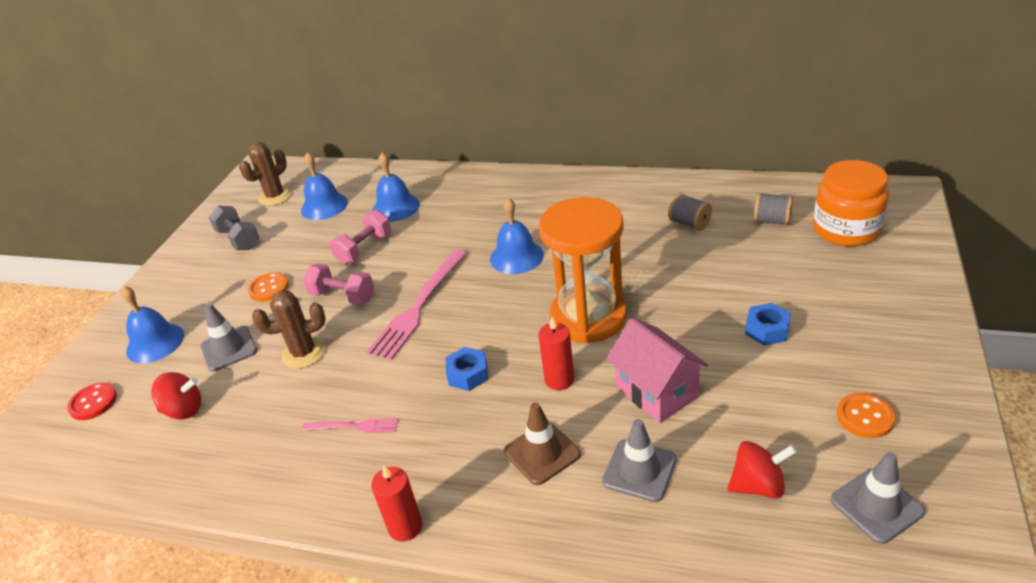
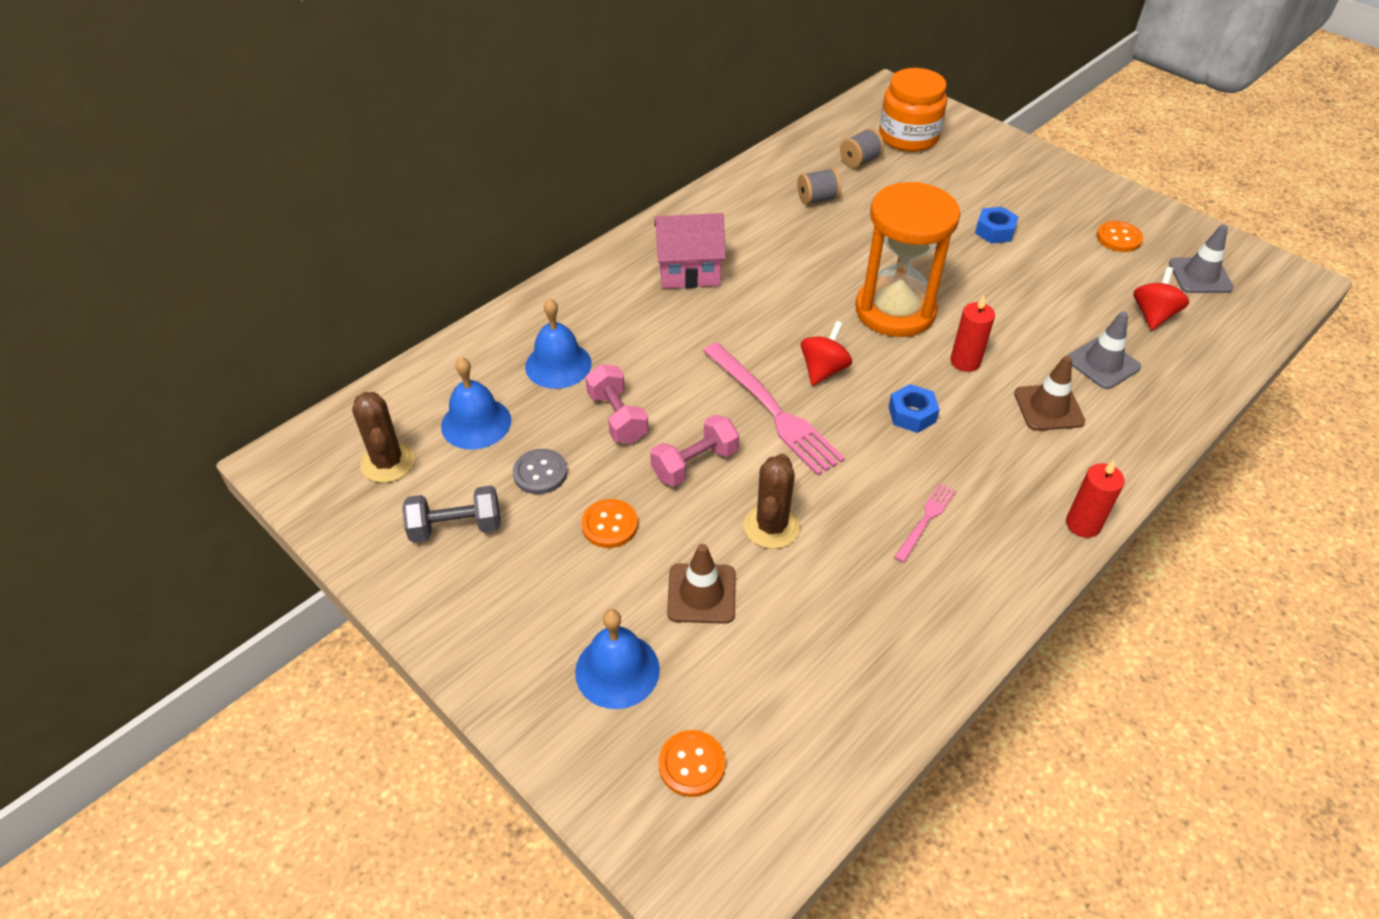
camera: 65 degrees left, 10 degrees up
red button [67,383,117,420] -> orange button [659,730,726,797]
red spinning top [151,372,201,419] -> red spinning top moved to [801,321,852,386]
grey traffic cone [200,303,257,372] -> brown traffic cone [667,544,736,624]
blue bell [490,198,544,274] -> none
pink house [606,318,708,423] -> pink house moved to [654,213,726,289]
none -> grey button [513,449,567,494]

